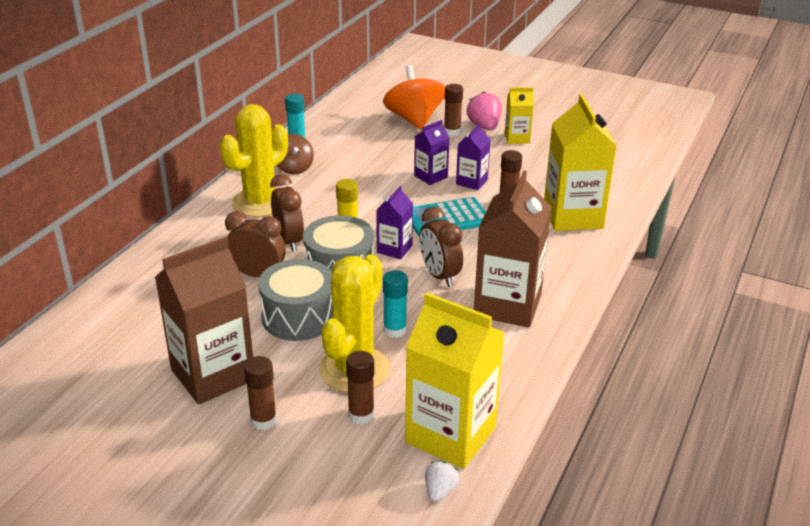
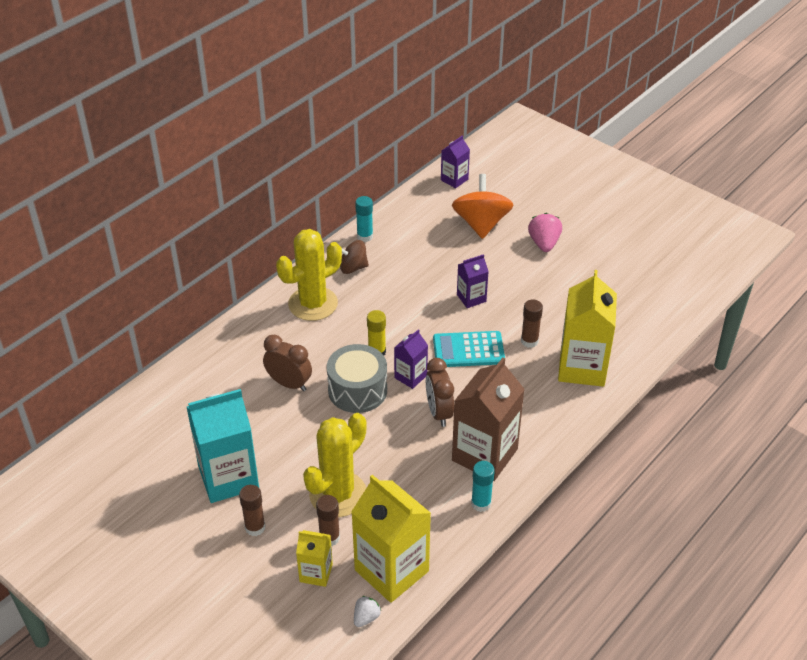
camera: 15 degrees right, 10 degrees up
brown carton [155,237,253,404] -> turquoise carton [187,389,259,503]
grey drum [258,259,333,341] -> none
brown clock [270,174,304,252] -> none
brown spinning top [276,134,314,174] -> brown spinning top turned 90 degrees clockwise [340,240,369,274]
turquoise glue stick [383,270,408,338] -> turquoise glue stick moved to [471,461,495,512]
brown glue stick [444,84,463,136] -> none
purple carton [456,124,491,190] -> purple carton moved to [441,136,470,188]
yellow carton [505,87,534,144] -> yellow carton moved to [296,530,333,587]

